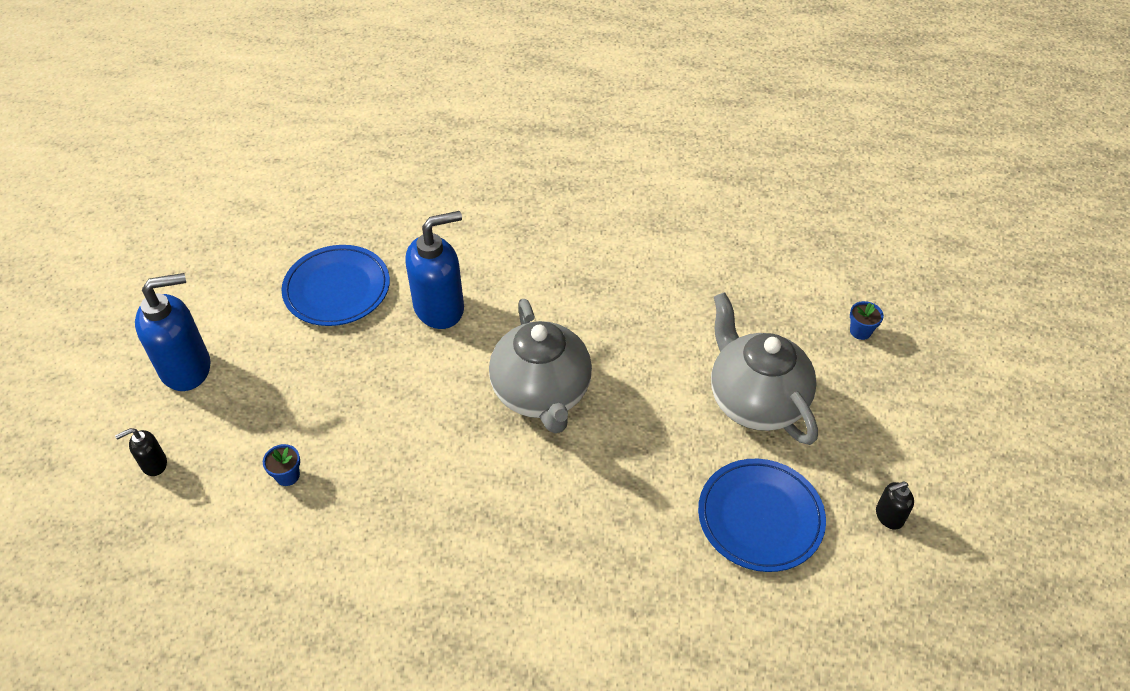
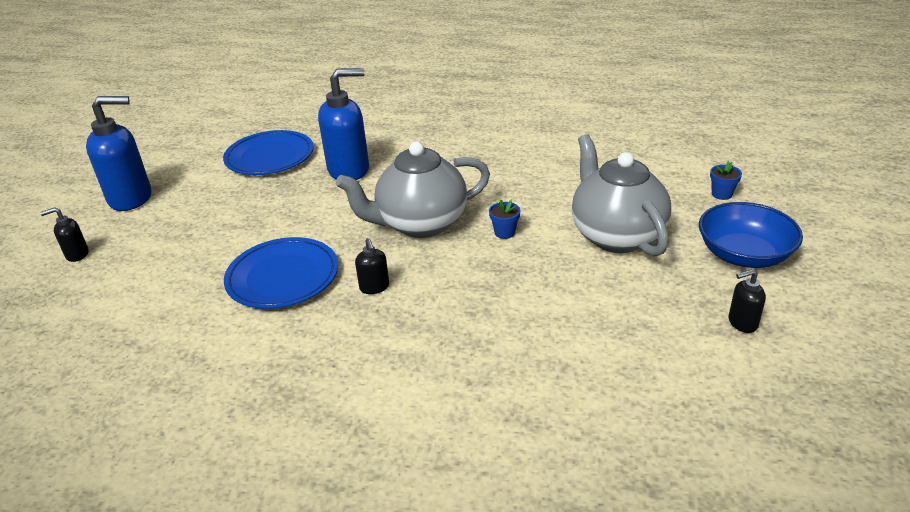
camera: 10 degrees right, 15 degrees down
blue flower pot [263,444,300,486] -> blue flower pot moved to [489,200,520,239]
grey teapot [489,299,592,433] -> grey teapot turned 75 degrees clockwise [336,142,490,238]
blue plate [698,459,826,572] -> blue plate moved to [224,237,338,309]
none -> black soap dispenser [355,238,389,294]
none -> blue bowl [699,202,803,268]

